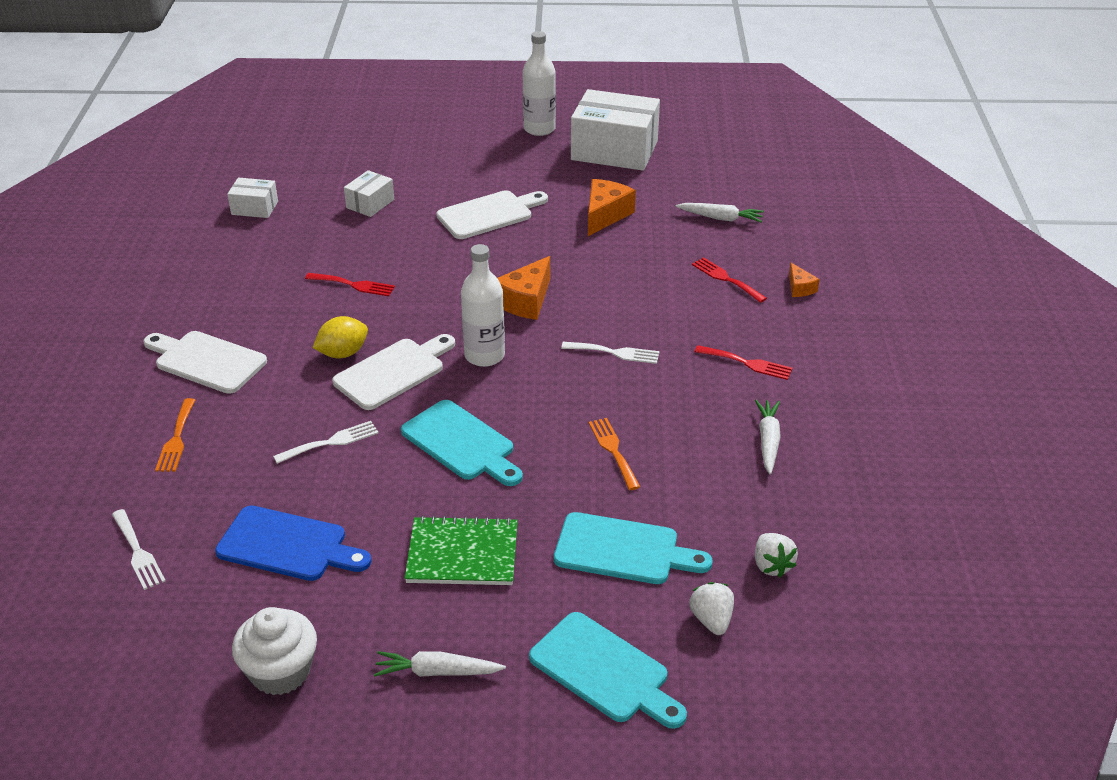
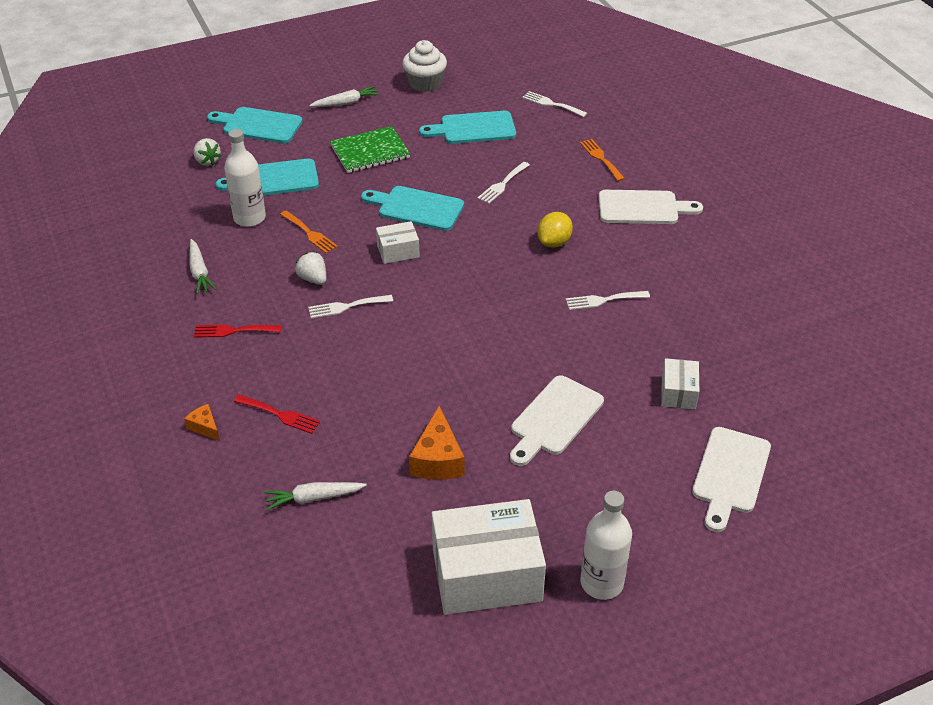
camera: 155 degrees right, 5 degrees up
blue cutting board [215,506,371,581] -> turquoise cutting board [419,111,516,144]
white box [227,178,278,218] -> white box moved to [376,221,420,264]
red fork [305,273,395,296] -> white fork [566,291,650,310]
white cutting board [332,334,455,410] -> white cutting board moved to [692,427,771,532]
white bottle [461,244,505,367] -> white bottle moved to [224,129,266,227]
orange cheese [497,256,550,320] -> none
white strawberry [755,533,798,577] -> white strawberry moved to [295,252,326,285]

